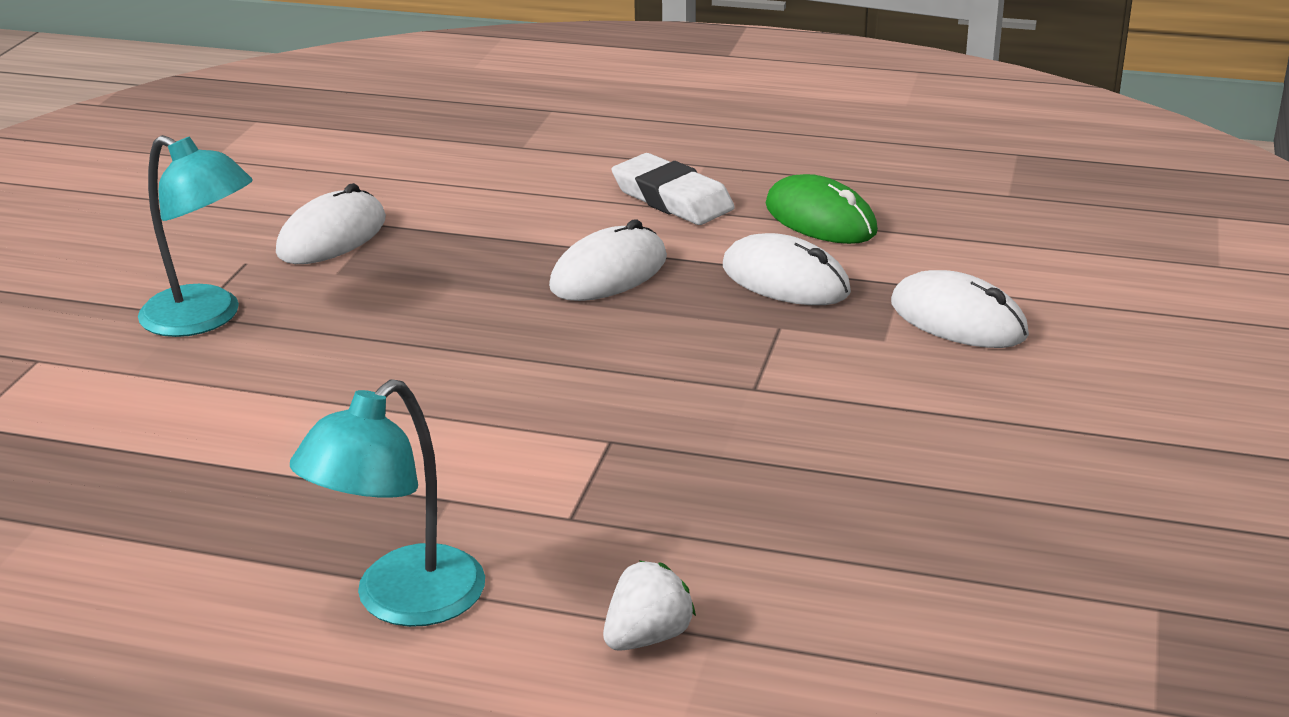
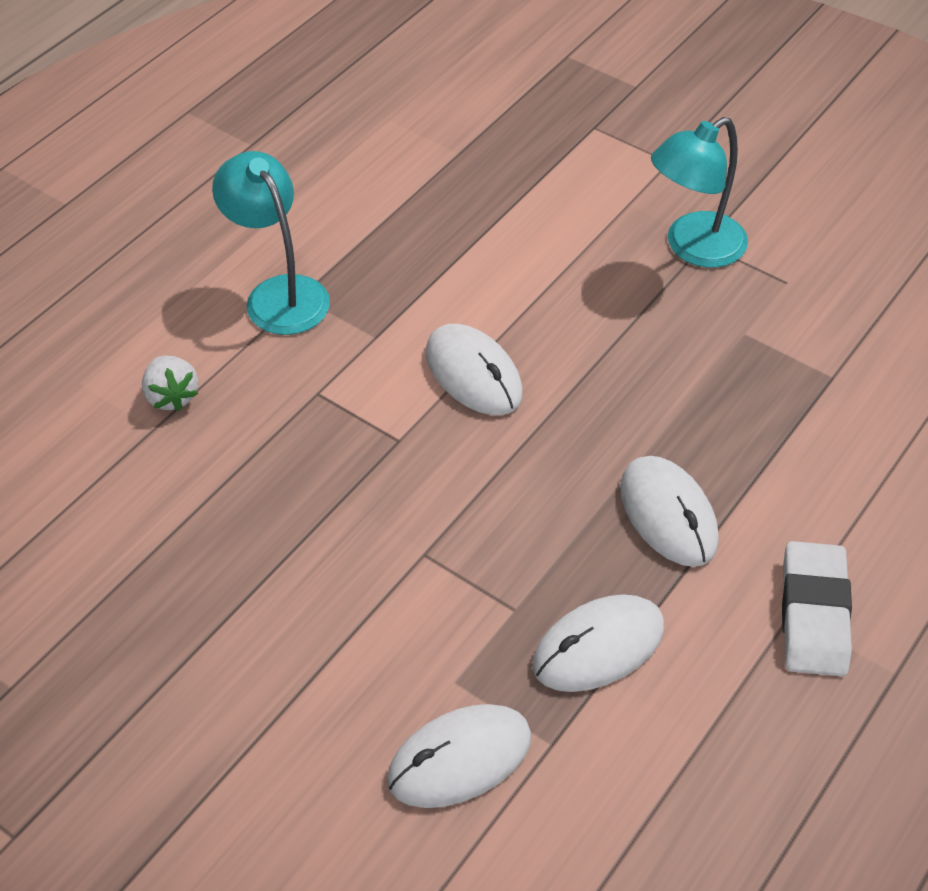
camera: 110 degrees right, 20 degrees up
white mouse [276,183,386,264] -> white mouse moved to [426,324,523,415]
white eraser [612,153,735,225] -> white eraser turned 60 degrees counterclockwise [782,541,852,676]
green mouse [766,174,878,244] -> none

